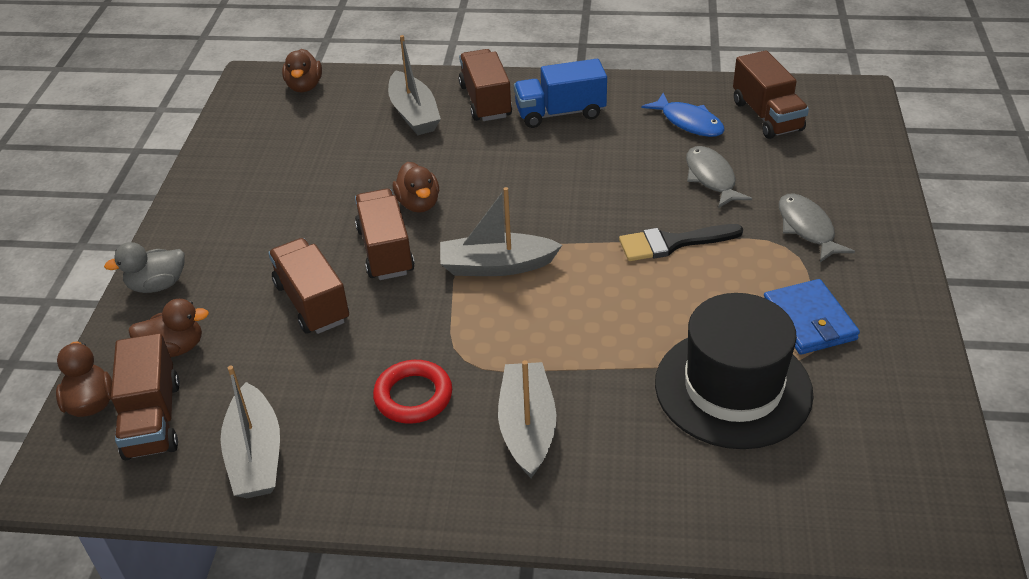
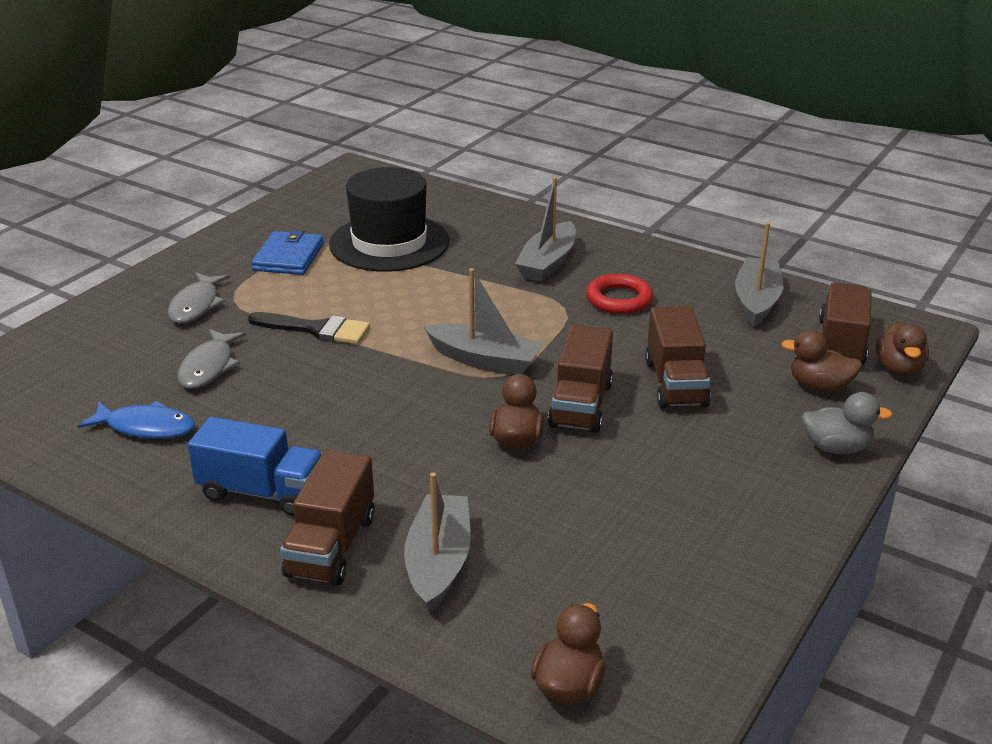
camera: 155 degrees left, 10 degrees down
blue fish [642,93,725,137] -> blue fish turned 120 degrees clockwise [78,401,195,439]
brown truck [733,50,809,139] -> none

